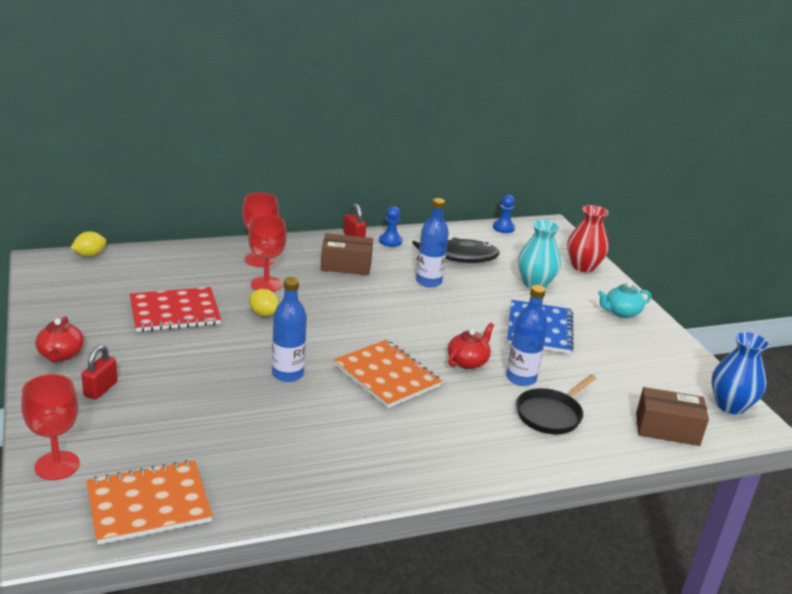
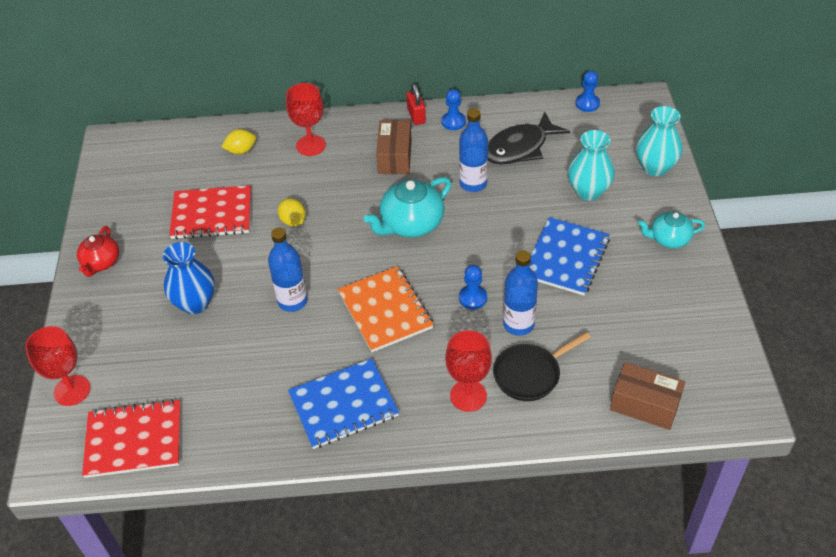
camera: 20 degrees right, 20 degrees up
yellow lemon [71,231,106,257] -> yellow lemon moved to [222,129,256,154]
red padlock [81,345,118,400] -> none
orange notebook [86,460,213,545] -> red notebook [82,399,181,478]
red goblet [248,215,287,292] -> red goblet moved to [445,330,492,412]
brown box [321,233,373,275] -> brown box turned 75 degrees clockwise [376,120,412,174]
black fish [413,237,500,263] -> black fish turned 135 degrees clockwise [488,112,570,164]
red teapot [448,323,494,369] -> blue pawn [459,265,487,309]
red vase [567,205,609,272] -> turquoise vase [636,106,682,176]
blue vase [712,332,770,414] -> blue vase moved to [163,242,215,314]
none -> blue notebook [288,358,399,449]
none -> turquoise teapot [364,177,451,238]

